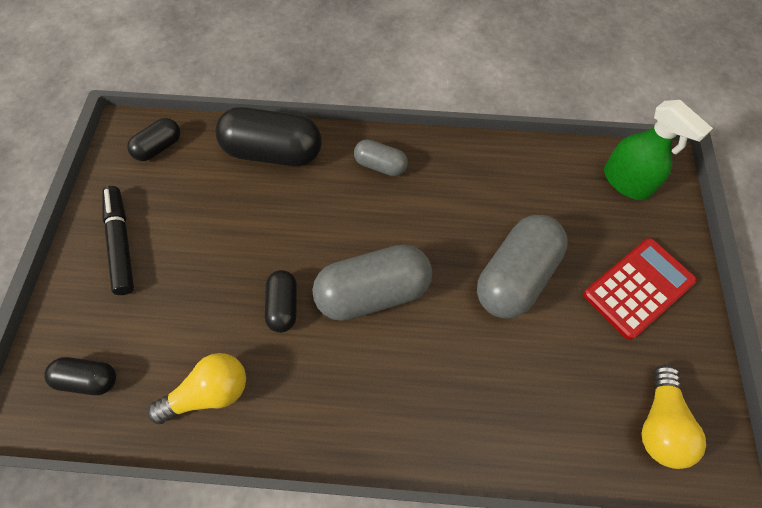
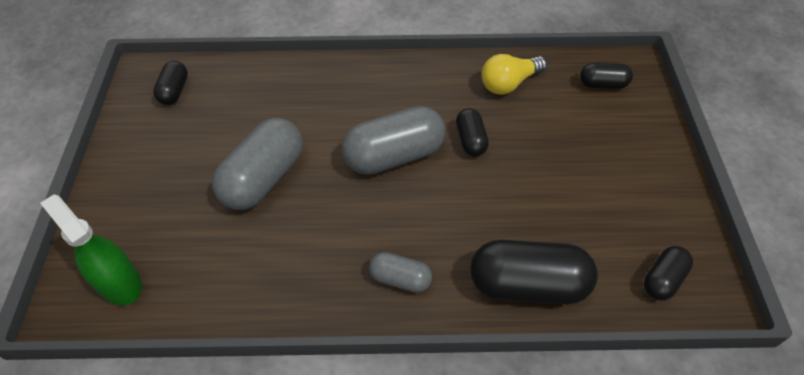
camera: 175 degrees right, 10 degrees down
black marker [102,186,134,295] -> none
red calculator [583,238,697,340] -> none
yellow light bulb [641,364,706,469] -> black capsule [153,61,188,105]

